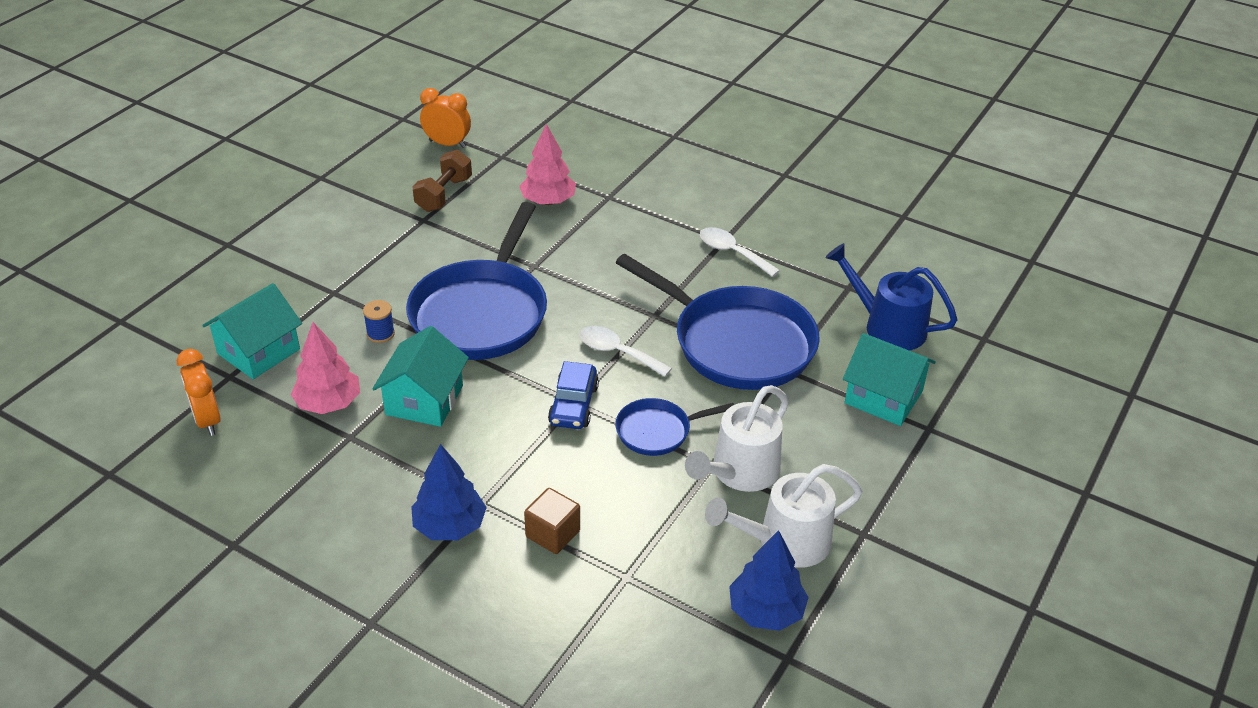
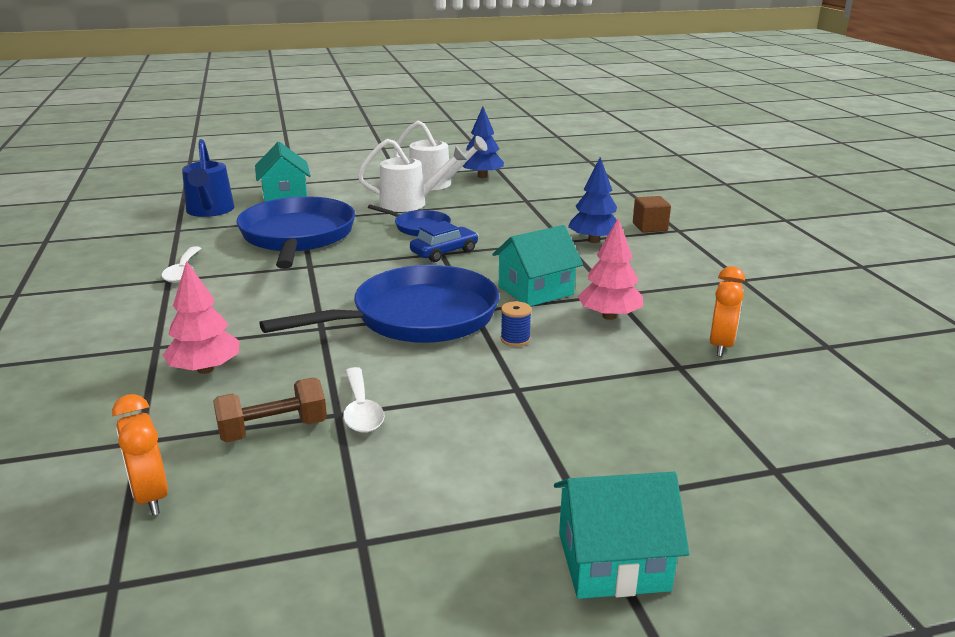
camera: 135 degrees left, 15 degrees down
turquoise house [202,283,302,379] -> turquoise house moved to [554,472,689,599]
brown cube [524,488,580,554] -> brown cube moved to [633,196,671,233]
white spoon [580,326,672,377] -> white spoon moved to [343,367,385,433]

